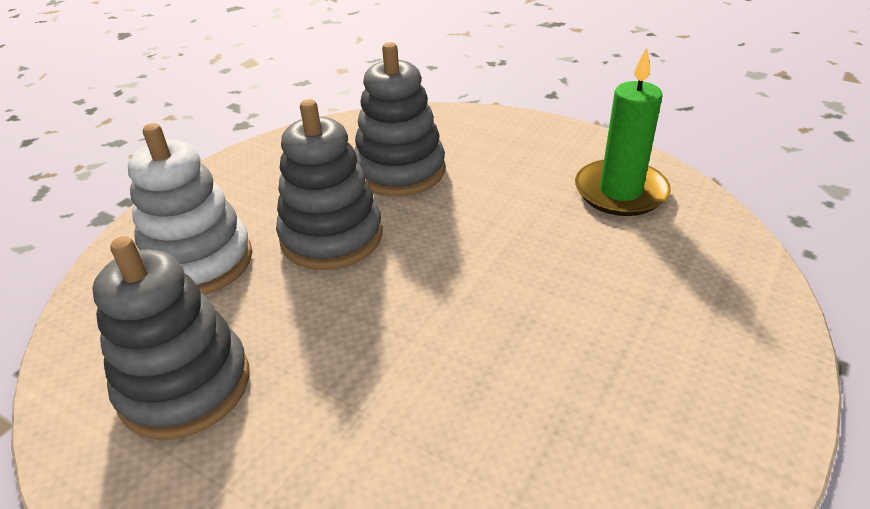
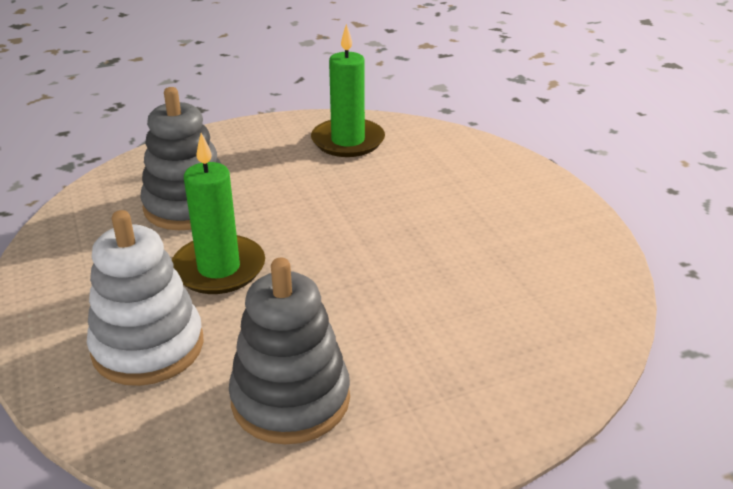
camera: 55 degrees left, 5 degrees down
grey stacking toy [276,99,383,270] -> green candle [172,133,265,294]

